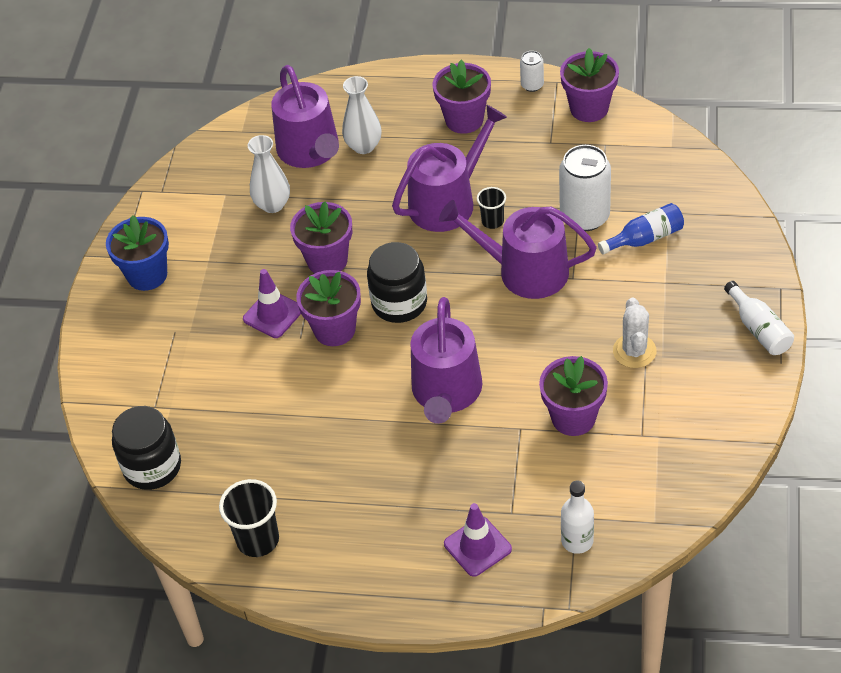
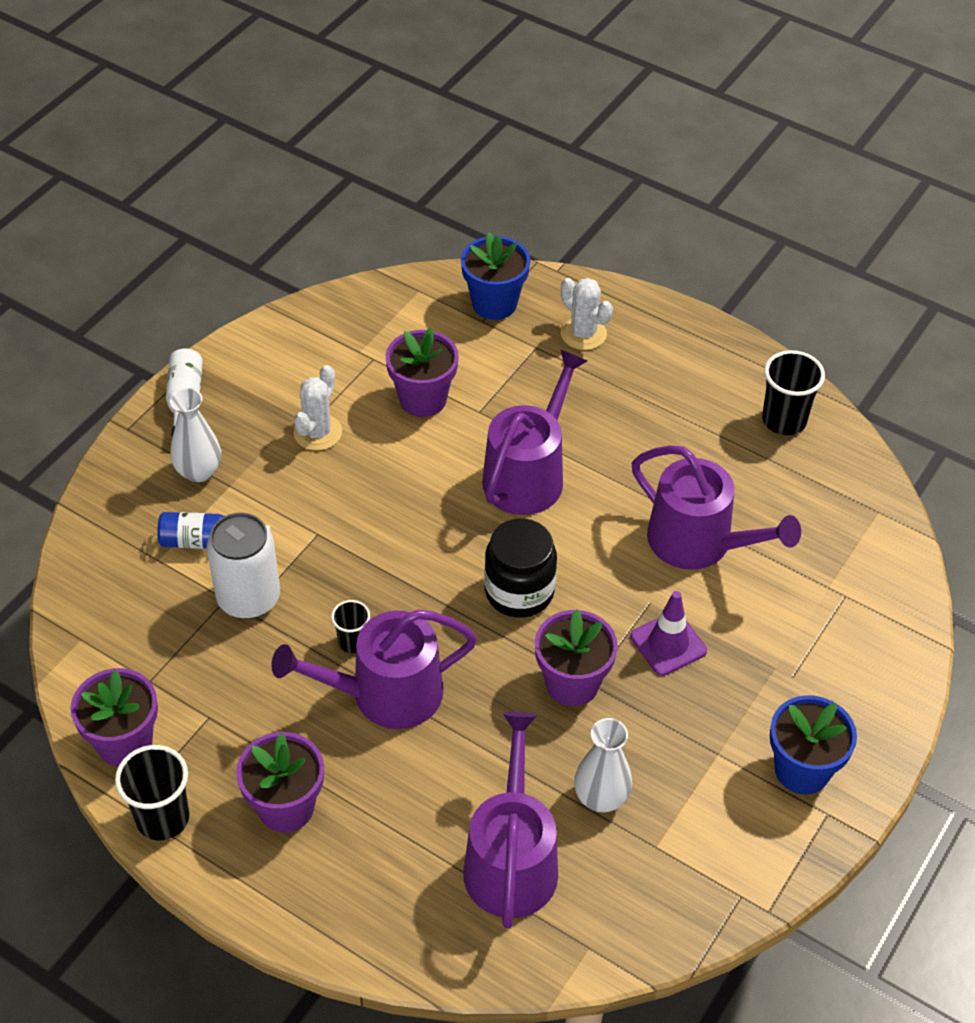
camera: 160 degrees left, 0 degrees up
black jar [112,406,181,490] -> none
purple flower pot [296,270,361,346] -> none
white vase [342,76,382,154] -> white vase moved to [170,388,221,482]
purple watering can [439,200,597,299] -> purple watering can moved to [632,445,801,570]
purple traffic cone [444,503,512,577] -> white cactus [561,278,613,350]
white can [520,51,544,92] -> black cup [115,745,189,840]
white bottle [561,481,594,554] -> blue flower pot [461,232,530,320]

